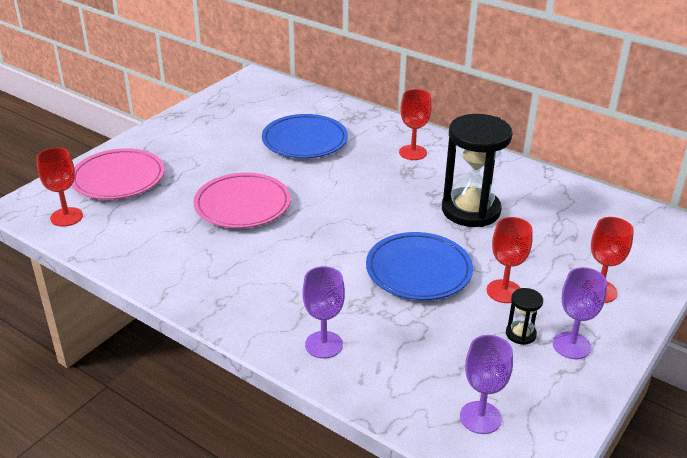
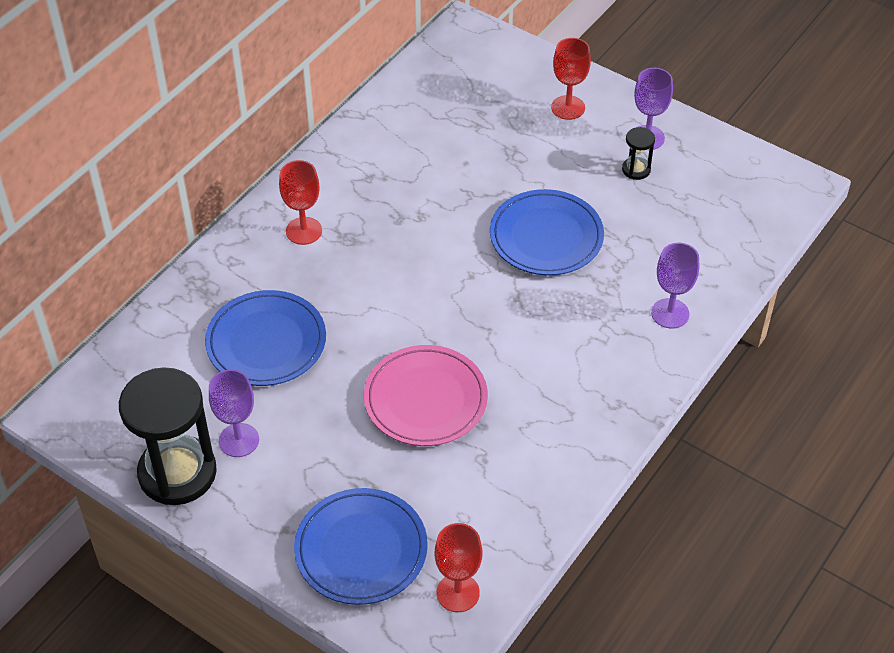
camera: 90 degrees left, 15 degrees up
pink plate [72,148,165,200] -> blue plate [294,488,428,605]
black hourglass [442,114,512,227] -> black hourglass moved to [119,367,217,505]
purple goblet [460,335,513,434] -> purple goblet moved to [209,369,259,457]
red goblet [487,217,533,303] -> none

